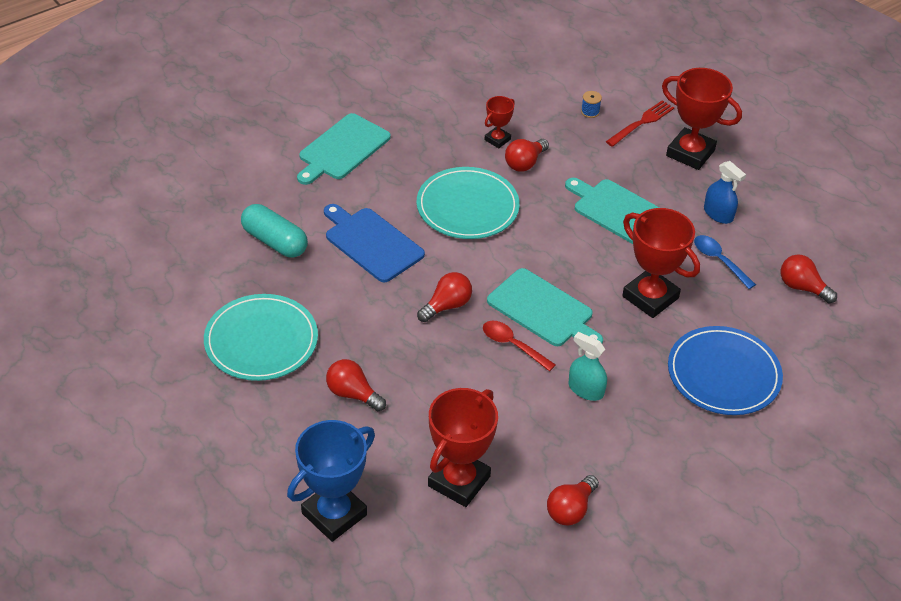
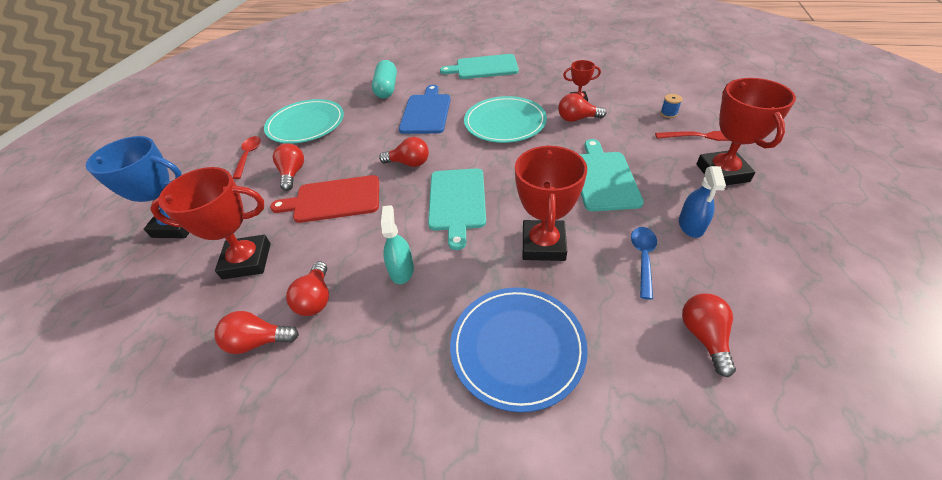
camera: 55 degrees right, 0 degrees up
red spoon [483,321,556,371] -> red spoon moved to [232,136,261,179]
none -> red cutting board [270,175,379,223]
none -> red light bulb [286,261,329,316]

